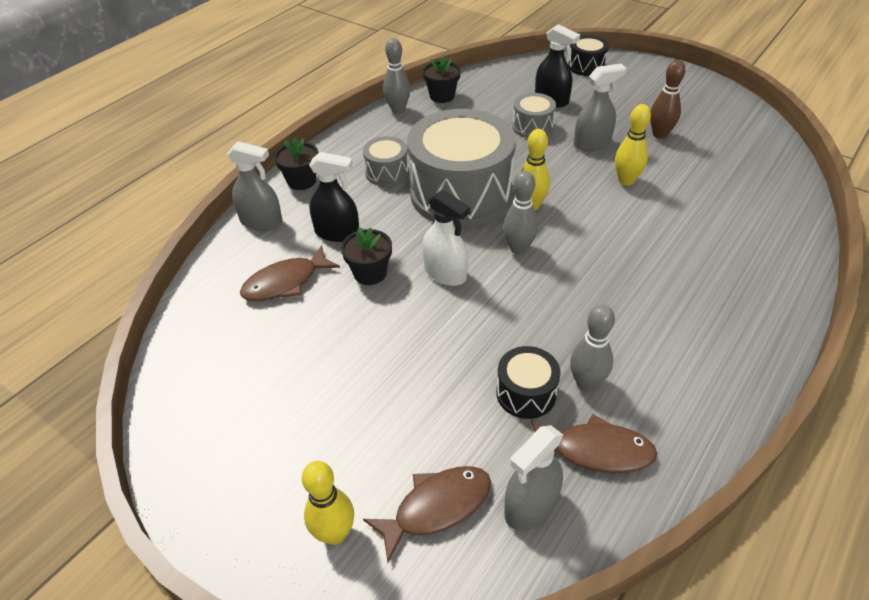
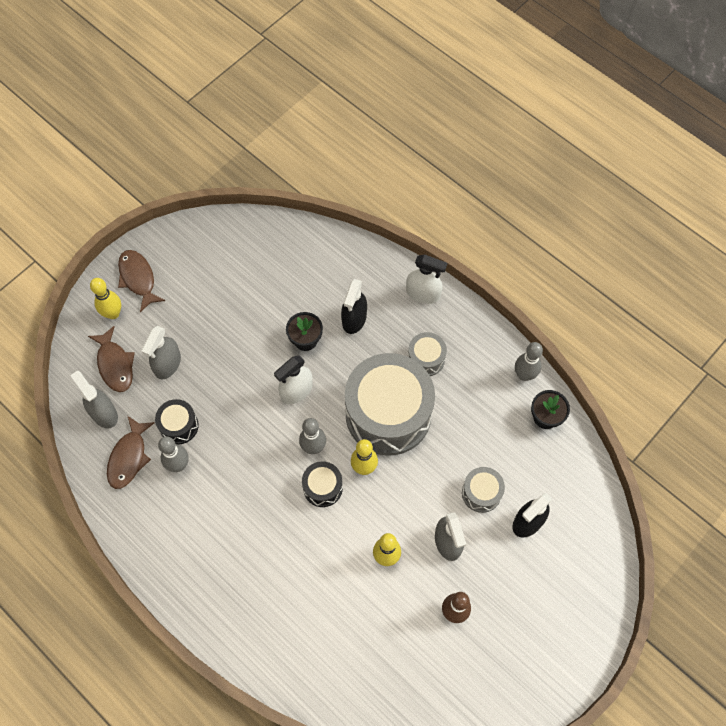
camera: 95 degrees right, 20 degrees up
grey spray bottle [227,141,282,231] -> grey spray bottle moved to [141,326,181,379]
brown fish [240,245,340,301] -> brown fish moved to [118,250,165,312]
black flower pot [274,138,318,190] -> white spray bottle [406,254,447,304]
black drum [568,36,609,76] -> black drum moved to [302,461,343,507]

